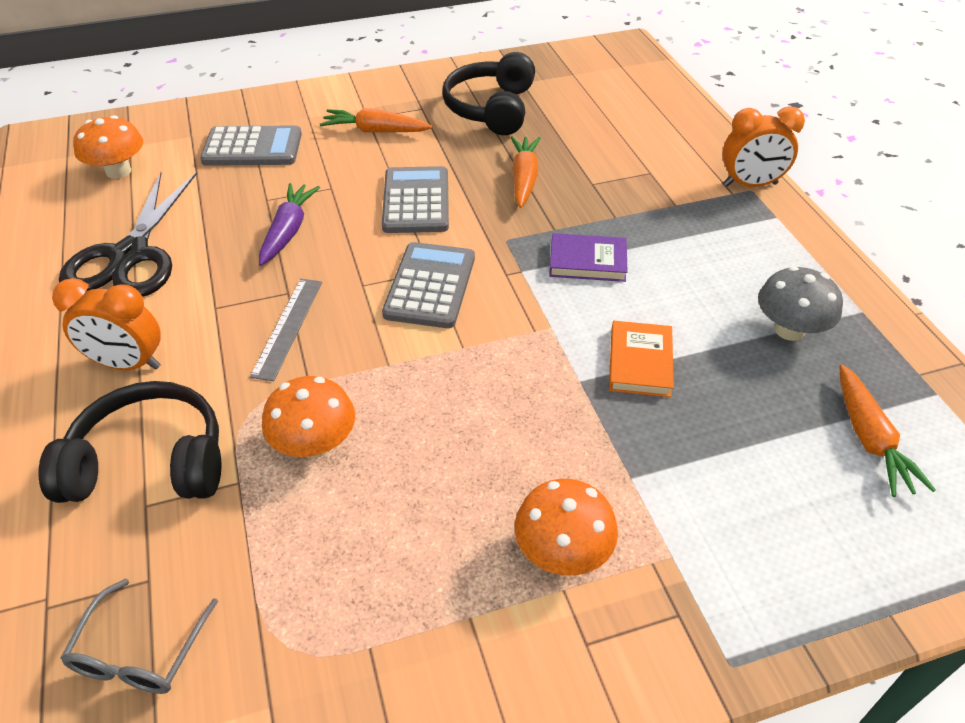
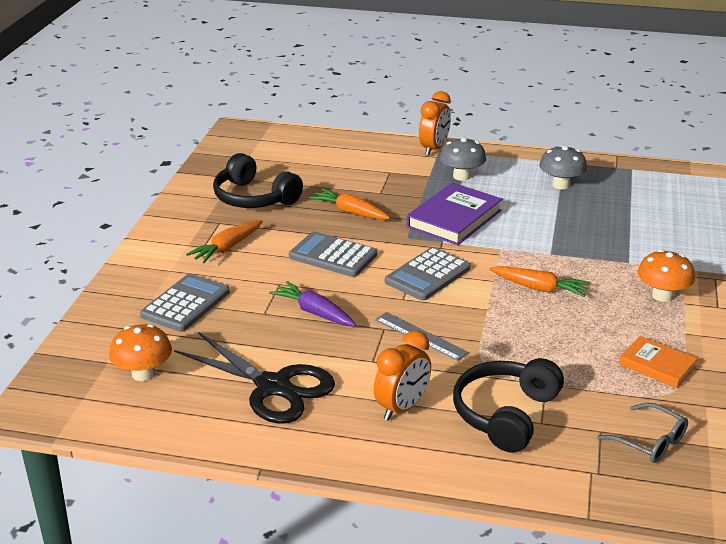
camera: 60 degrees left, 15 degrees down
orange mushroom [262,376,355,458] -> none
grey calculator [382,242,475,328] -> grey calculator turned 90 degrees counterclockwise [385,247,470,301]
purple book [549,233,628,282] -> purple book [407,183,502,245], size x1.65
orange book [609,321,674,397] -> orange book moved to [619,336,698,388]
orange carrot [839,364,936,497] -> orange carrot moved to [490,266,590,297]
none -> grey mushroom [439,137,486,181]

